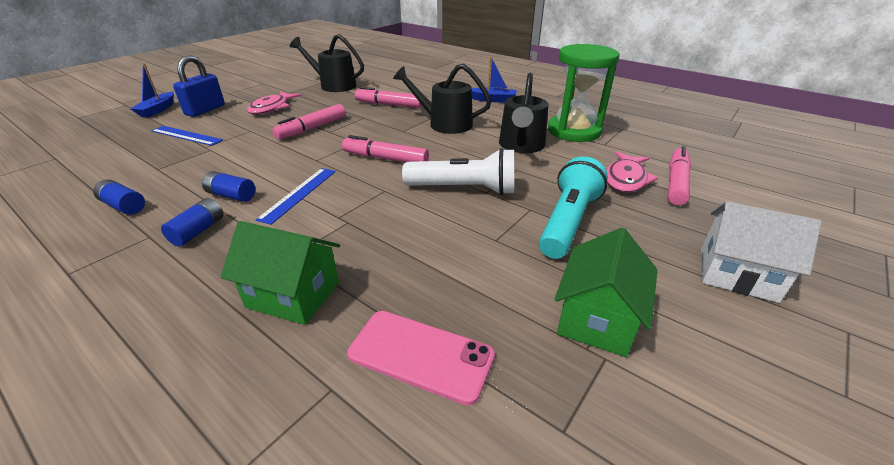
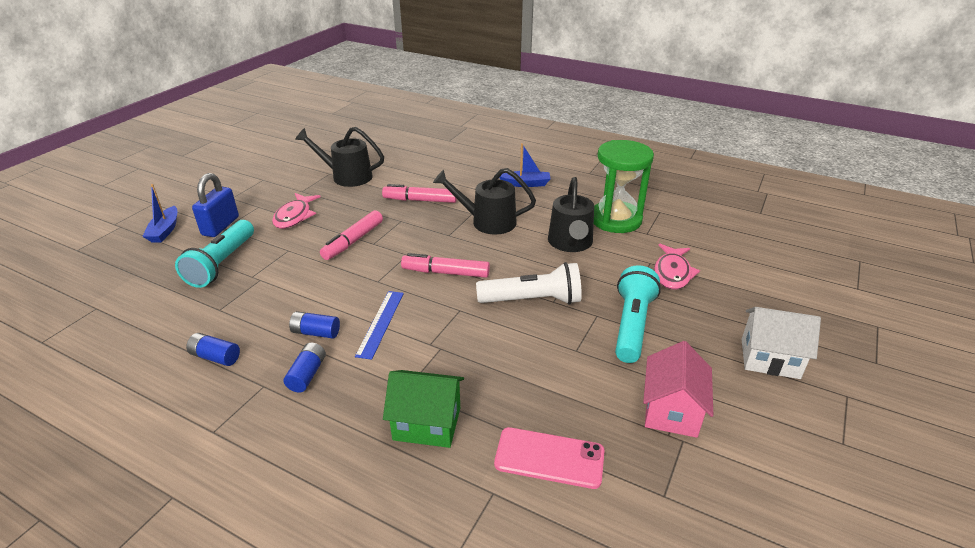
camera: 10 degrees left, 0 degrees up
blue ruler [151,126,223,146] -> turquoise flashlight [175,220,254,288]
green house [555,228,658,357] -> pink house [643,341,713,438]
pink marker [668,146,691,205] -> none

